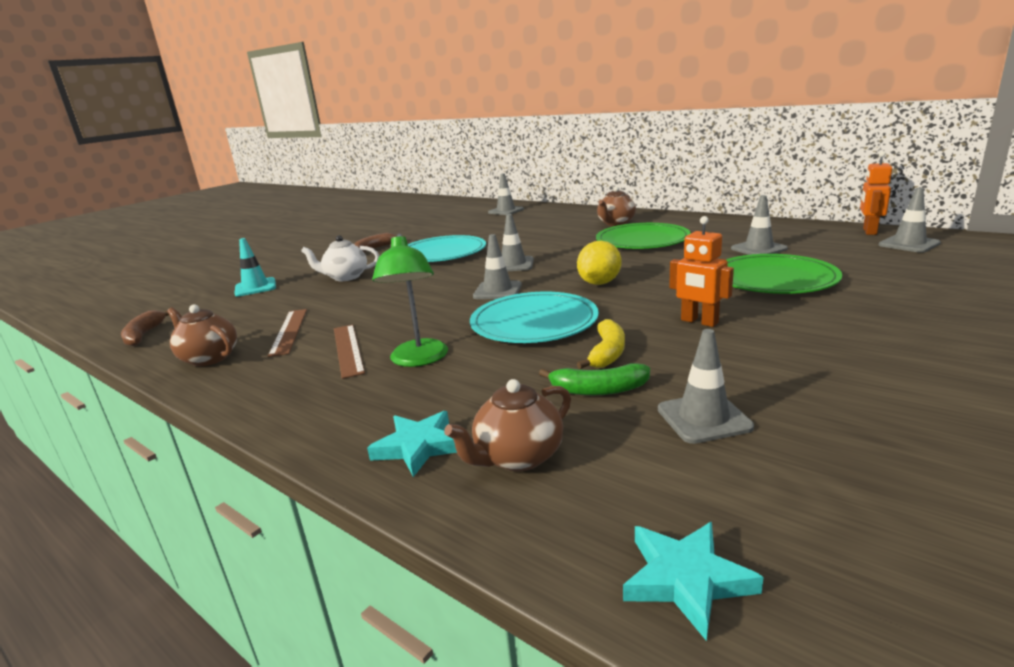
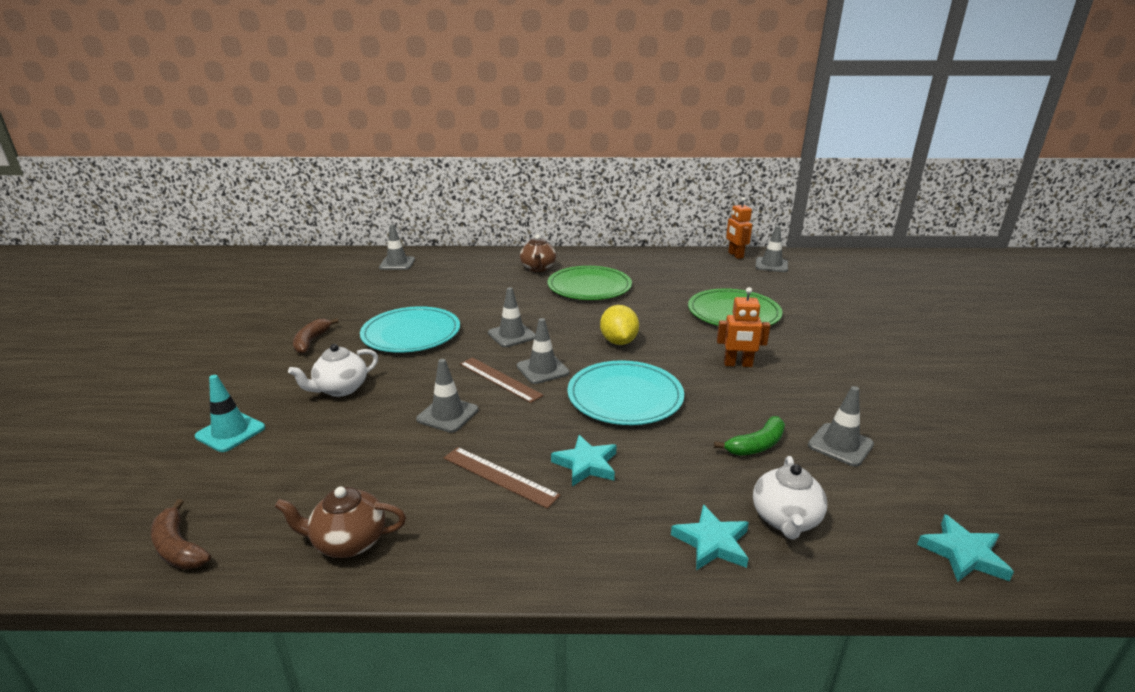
camera: 40 degrees left, 5 degrees up
brown ruler [268,309,307,357] -> brown ruler moved to [460,357,544,403]
green lamp [372,234,448,367] -> turquoise star [551,435,617,486]
brown teapot [444,379,571,471] -> white teapot [753,456,827,539]
yellow banana [577,319,625,369] -> none
grey traffic cone [731,195,788,255] -> grey traffic cone moved to [416,359,478,433]

